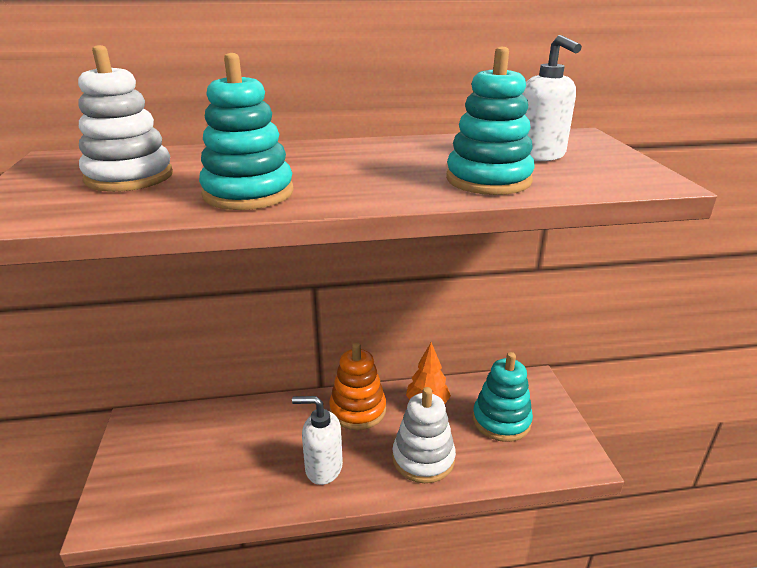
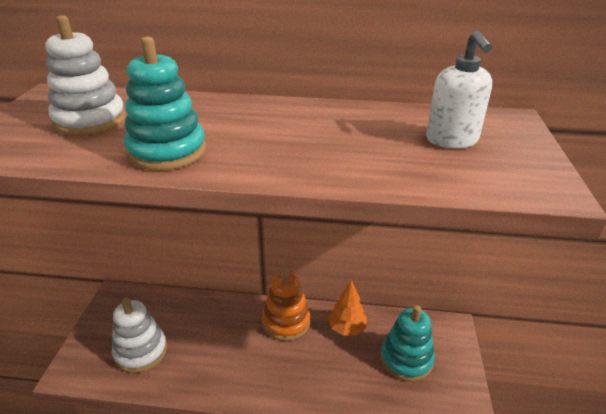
camera: 15 degrees right, 5 degrees up
white soap dispenser [292,396,343,485] -> none
white stacking toy [392,387,456,483] -> white stacking toy moved to [112,297,167,373]
turquoise stacking toy [446,47,534,195] -> none

